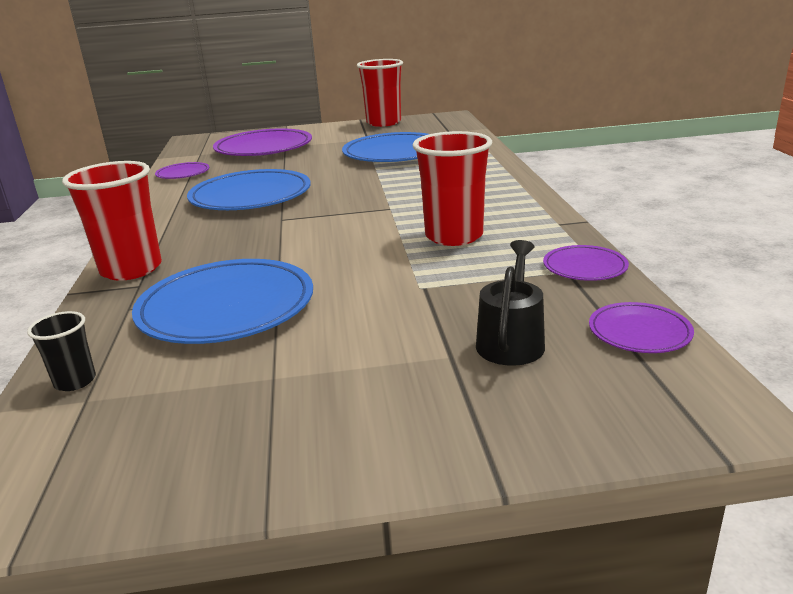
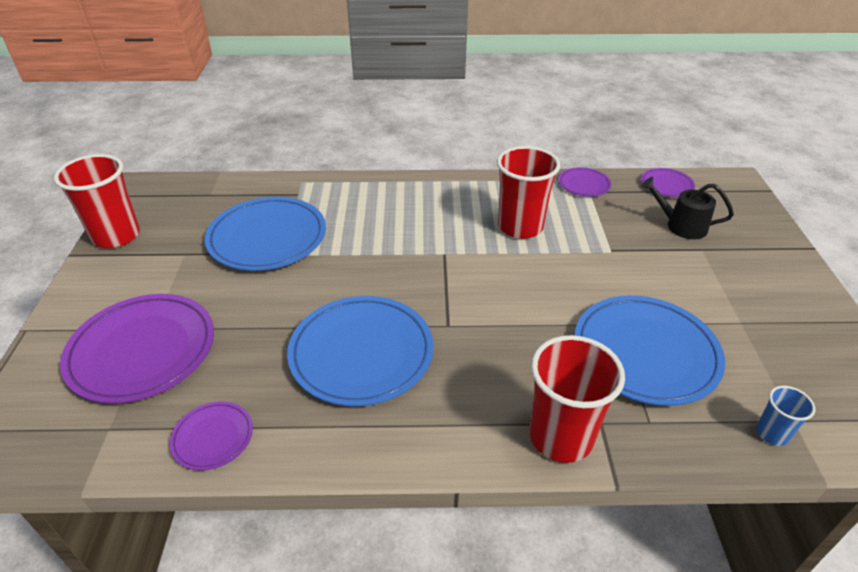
camera: 85 degrees left, 15 degrees up
black cup [27,311,96,391] -> blue cup [756,386,815,446]

